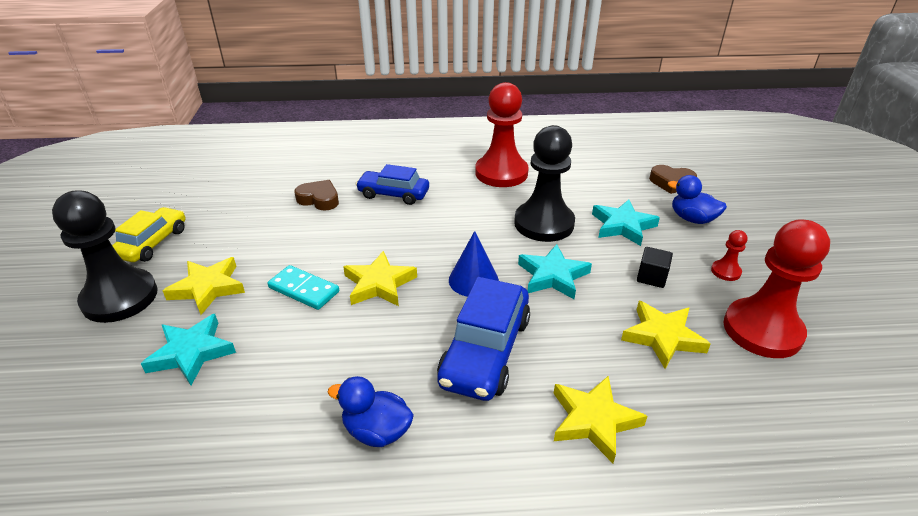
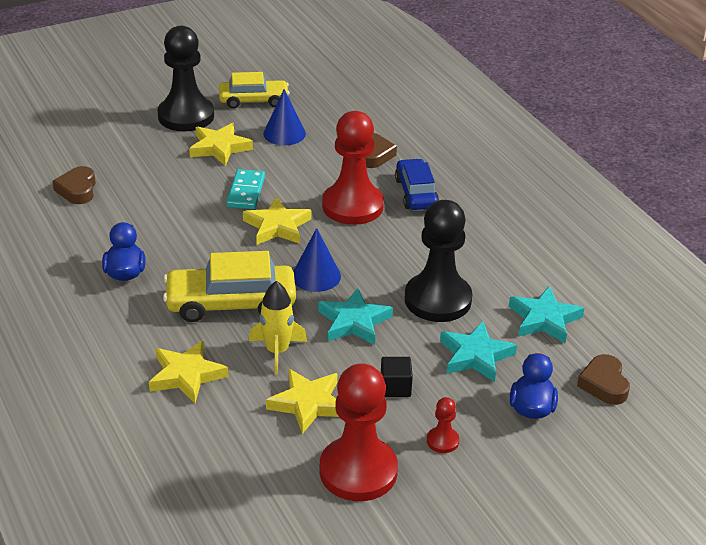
camera: 65 degrees right, 0 degrees up
turquoise star [141,314,236,385] -> turquoise star moved to [509,286,584,343]
blue car [437,277,530,401] -> yellow car [163,251,296,322]
red pawn [475,82,529,187] -> red pawn moved to [322,111,384,225]
none -> brown heart [53,166,96,204]
none -> yellow rocket [249,281,307,375]
none -> blue cone [263,89,306,145]

